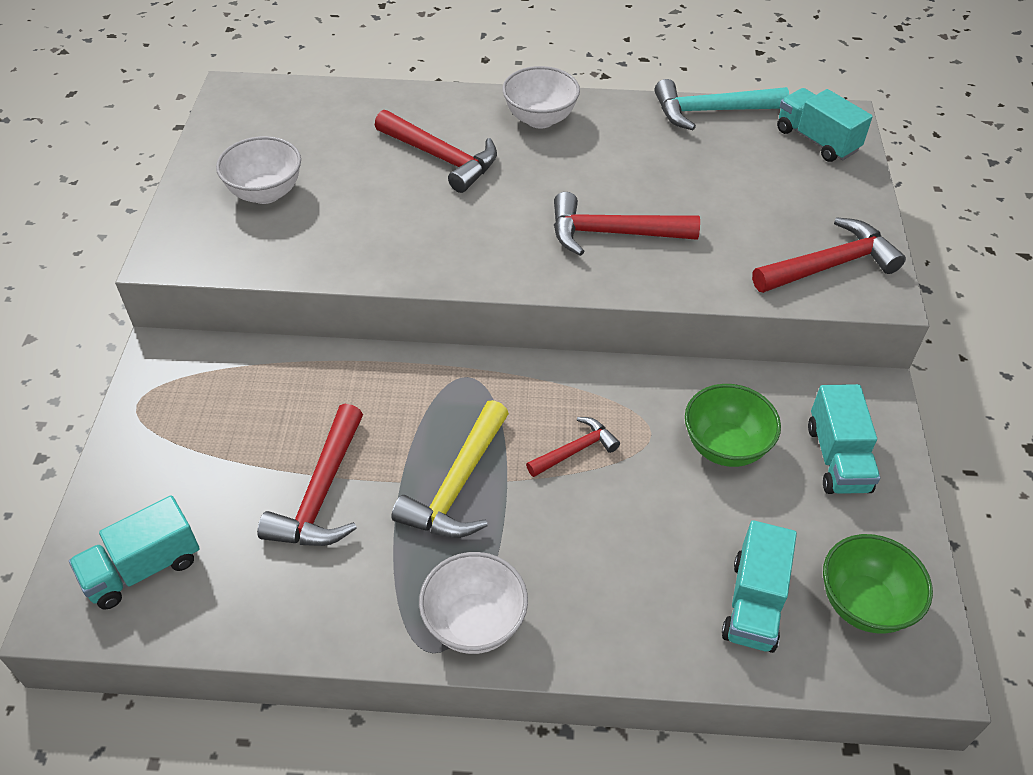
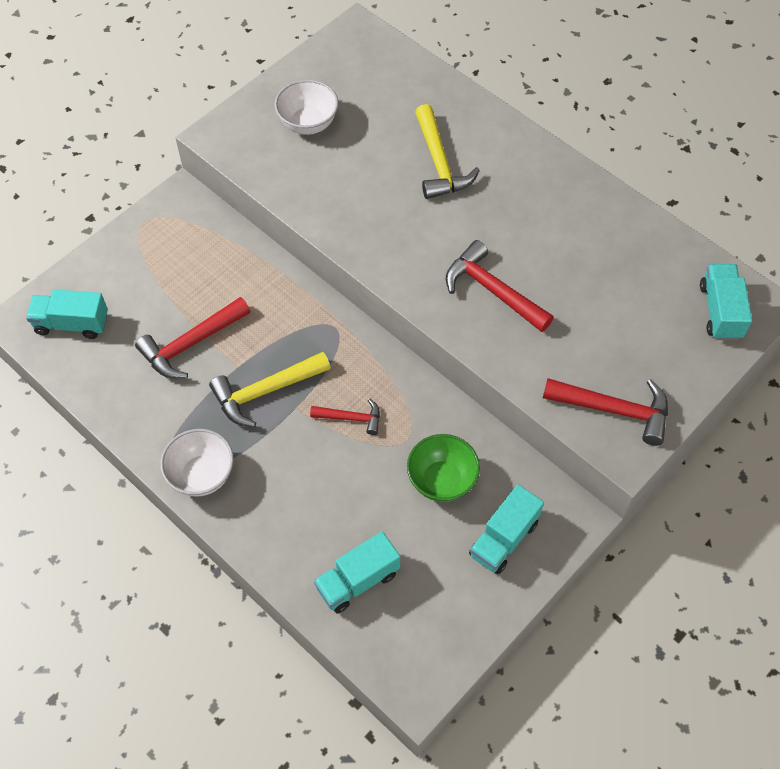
camera: 40 degrees right, 10 degrees up
red hammer [375,110,497,193] -> yellow hammer [415,104,480,199]
white bowl [502,66,580,128] -> none
turquoise hammer [655,79,789,130] -> none
green bowl [823,534,933,633] -> none

